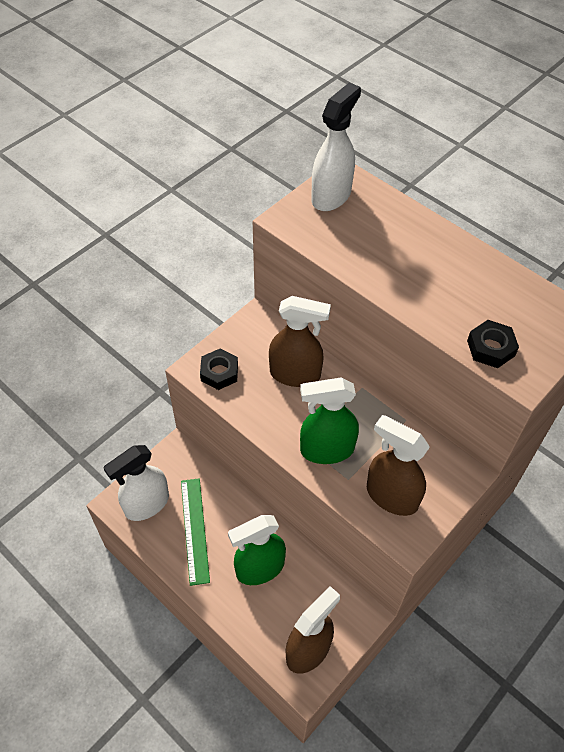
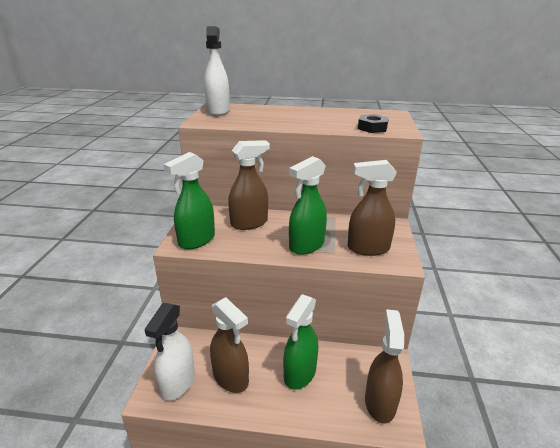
camera: 35 degrees left, 25 degrees down
green ruler [181,478,210,586] -> brown spray bottle [210,297,249,393]
black nut [200,349,238,390] -> green spray bottle [164,152,215,249]

